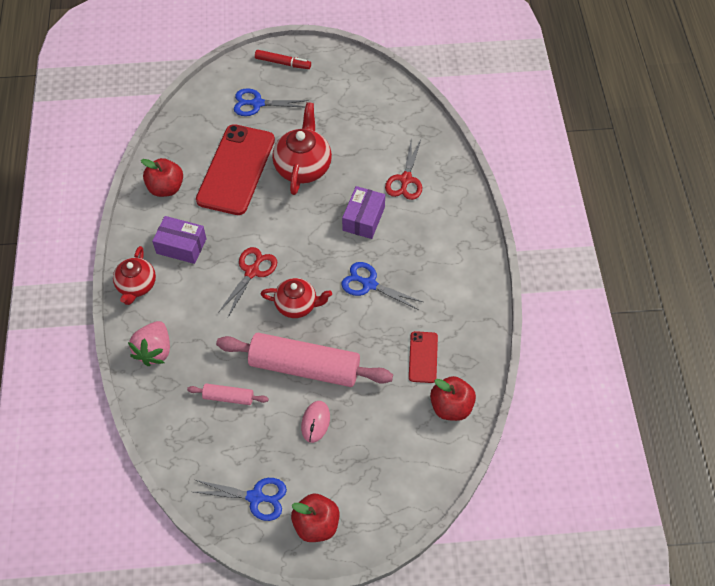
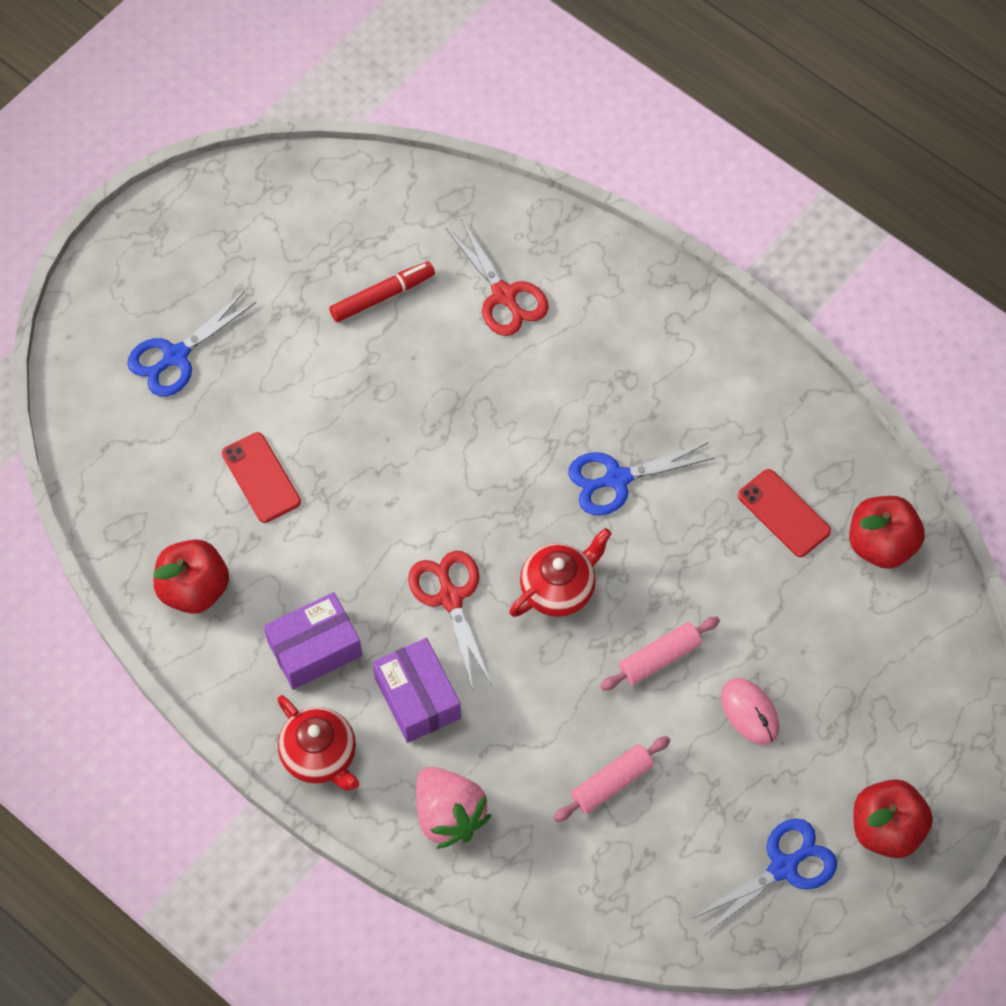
camera: 45 degrees left, 5 degrees up
red phone [196,124,275,215] -> red phone [222,432,301,523], size x0.47
pink rolling pin [216,333,393,387] -> pink rolling pin [600,617,720,691], size x0.45
red marker [255,50,311,69] -> red marker moved to [329,262,435,322]
red teapot [272,102,332,195] -> none
purple box [342,186,385,239] -> purple box moved to [373,638,461,743]

